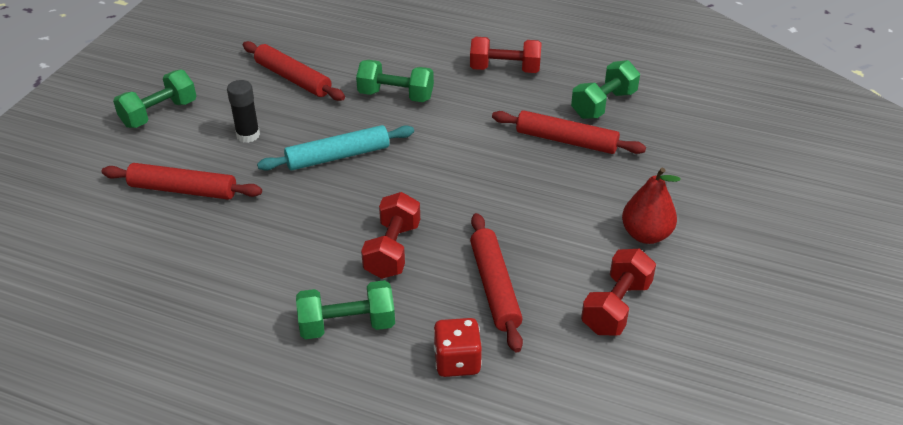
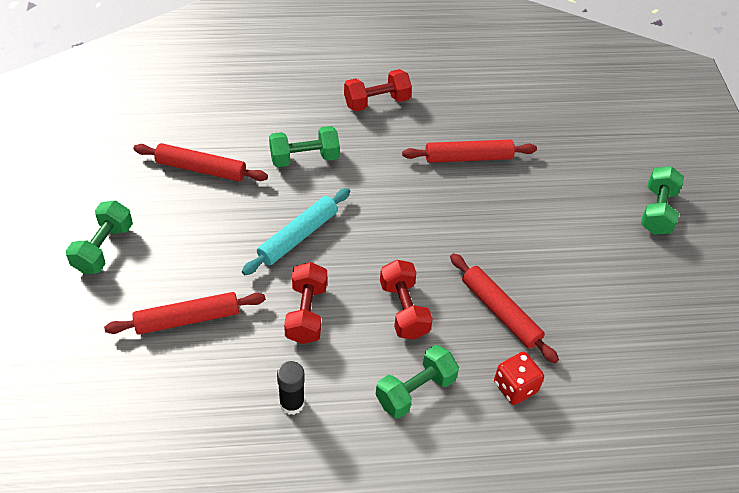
camera: 30 degrees left, 10 degrees up
black glue stick [227,80,260,143] -> black glue stick moved to [277,361,305,415]
green dumbbell [571,60,640,119] -> green dumbbell moved to [641,166,684,235]
red dumbbell [581,249,656,336] -> red dumbbell moved to [284,262,327,344]
red pear [622,168,681,244] -> none

